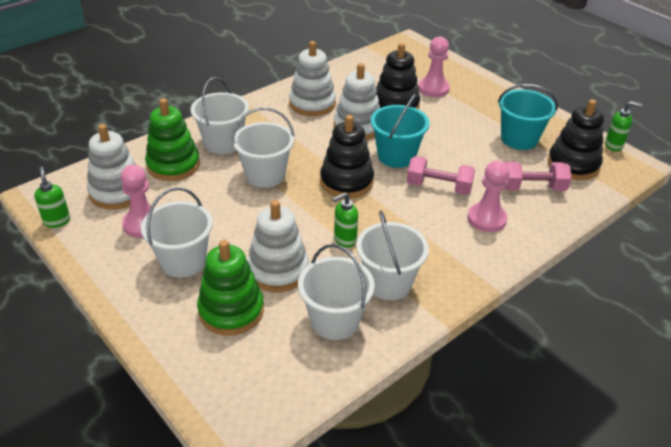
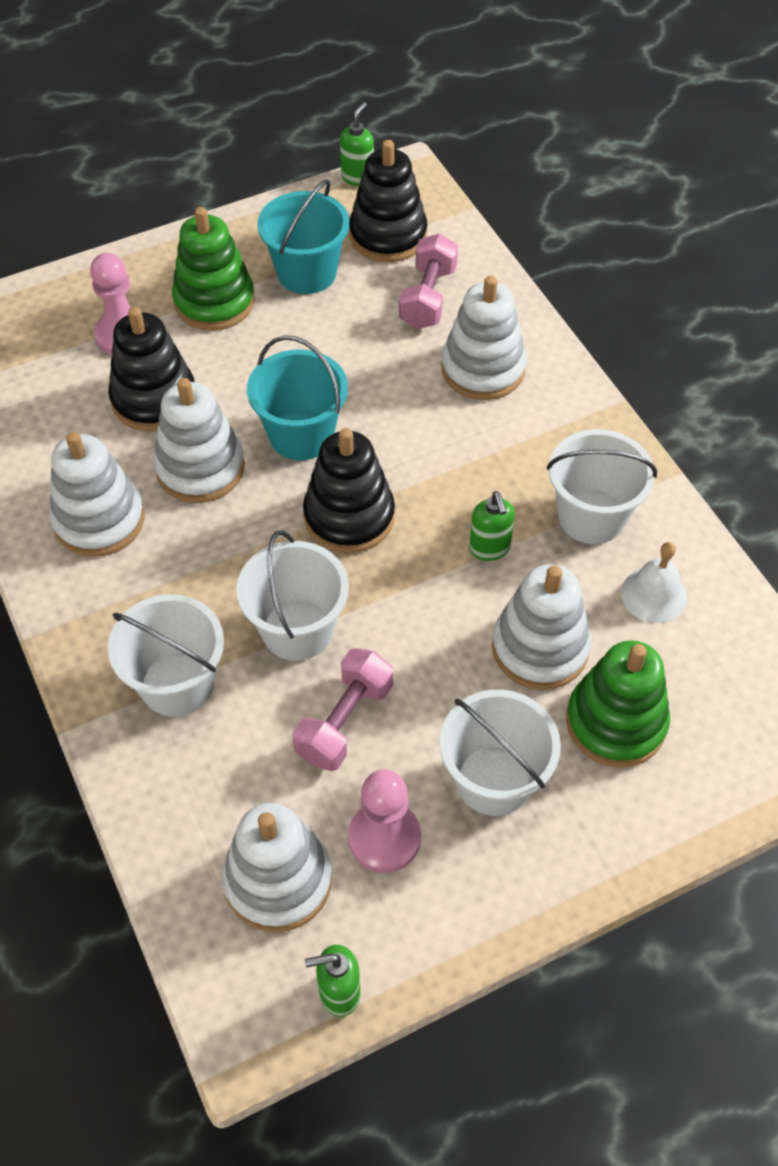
camera: 75 degrees left, 15 degrees up
green stacking toy [145,99,200,181] -> green stacking toy moved to [172,207,255,331]
white bucket [298,244,375,340] -> white bell [621,542,687,623]
pink dumbbell [407,156,475,195] -> pink dumbbell moved to [292,648,393,771]
pink pawn [468,161,509,232] -> white stacking toy [441,276,527,400]

